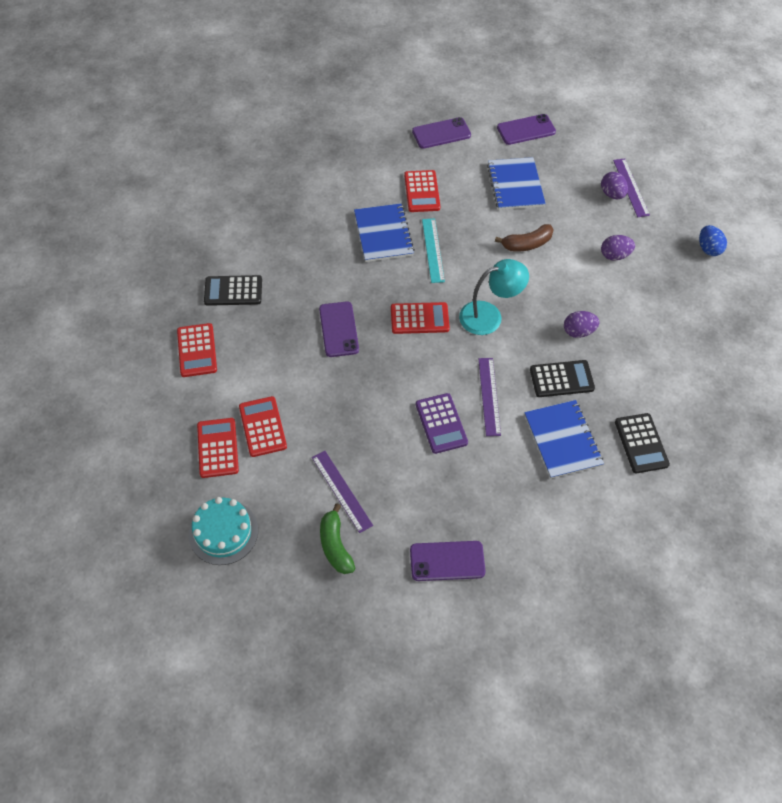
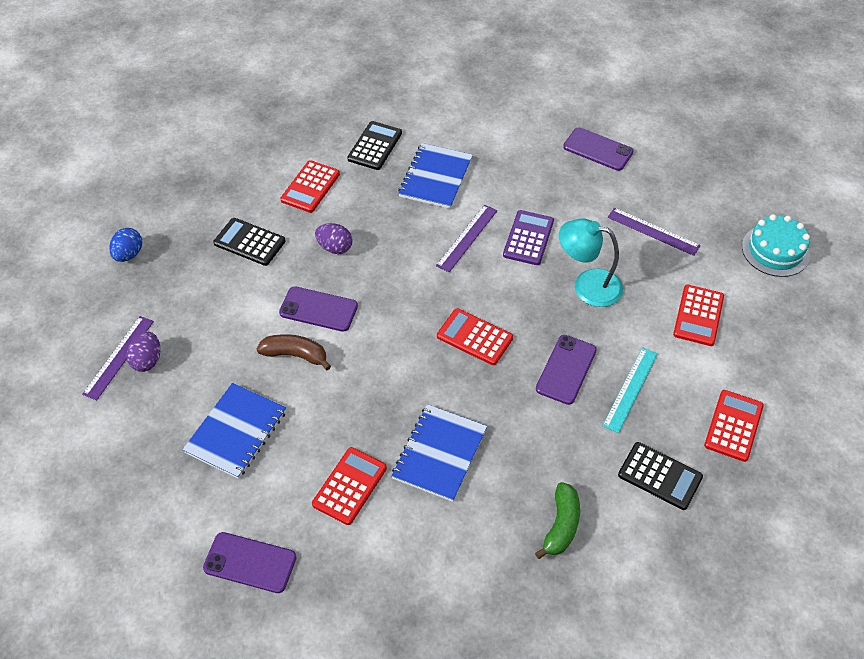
camera: 145 degrees left, 5 degrees down
red calculator [197,418,239,478] -> red calculator moved to [280,160,340,213]
purple ruler [312,451,373,533] -> purple ruler turned 60 degrees counterclockwise [608,208,700,256]
green banana [320,503,355,574] -> green banana moved to [535,482,580,559]
turquoise ruler [422,218,445,283] -> turquoise ruler moved to [602,347,658,433]
turquoise lamp [459,259,529,335] -> turquoise lamp moved to [559,218,623,307]
purple phone [497,114,556,145] -> purple phone moved to [279,286,358,332]
black calculator [530,360,595,397] -> black calculator moved to [213,218,286,266]
purple egg [601,235,635,261] -> none

